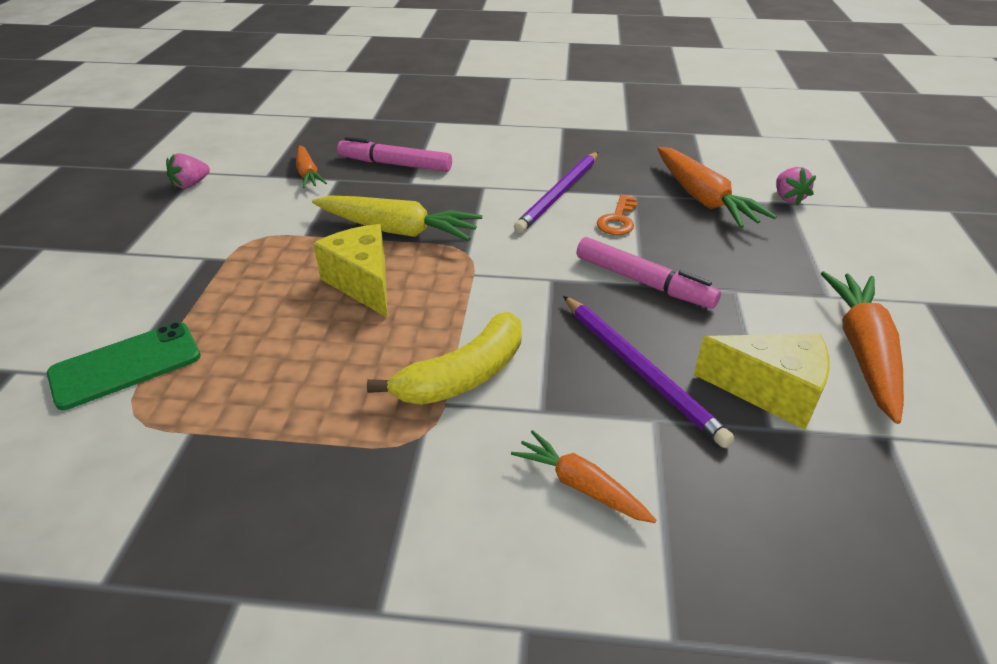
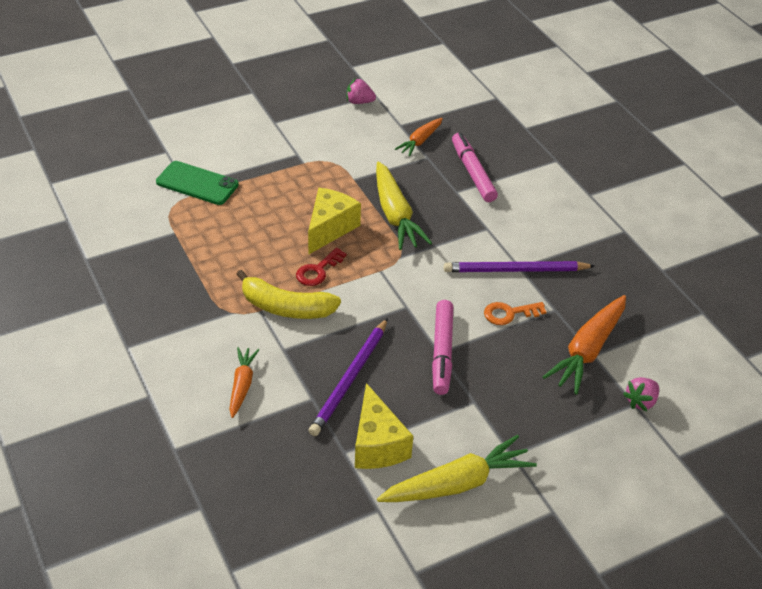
camera: 55 degrees right, 5 degrees up
orange carrot [821,271,904,424] -> yellow carrot [377,435,537,502]
none -> red key [296,247,346,286]

